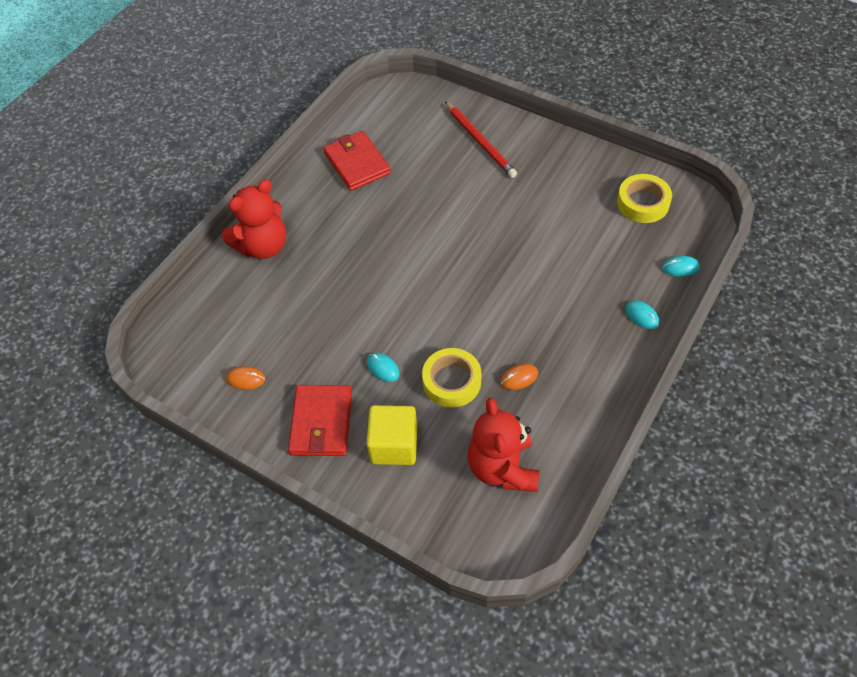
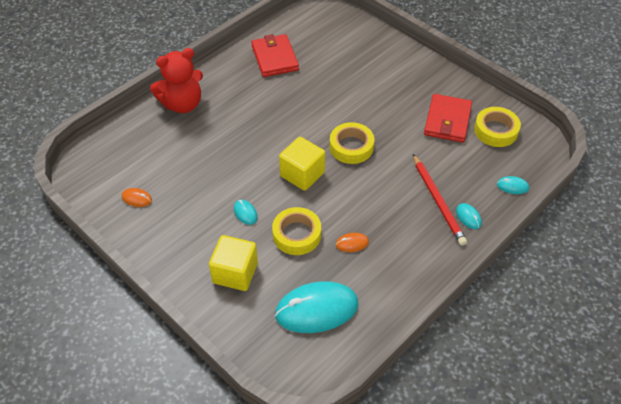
camera: 10 degrees right, 5 degrees down
red wallet [288,385,352,456] -> red wallet moved to [424,94,472,143]
red pencil [445,102,517,178] -> red pencil moved to [413,154,467,246]
red teddy bear [468,398,539,492] -> turquoise mouse [275,281,359,333]
none -> yellow cube [279,137,325,191]
none -> yellow tape [330,122,374,164]

